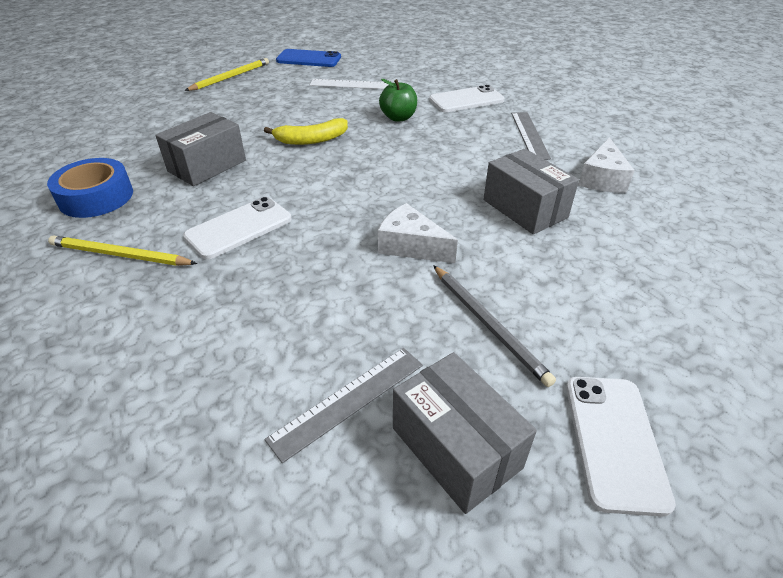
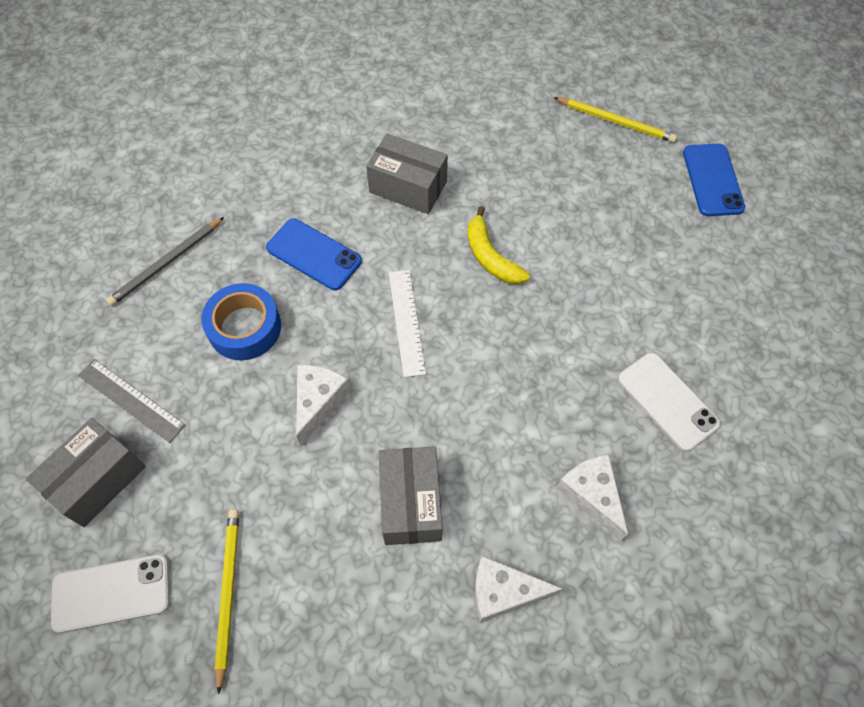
camera: 75 degrees right, 20 degrees up
blue tape [47,158,133,218] -> blue tape moved to [201,283,281,360]
yellow pencil [48,236,197,266] -> yellow pencil moved to [215,509,239,695]
white phone [183,197,291,259] -> blue phone [266,219,362,290]
white ruler [310,79,388,89] -> white ruler moved to [389,270,426,377]
green apple [379,79,417,122] -> none
grey pencil [433,265,556,387] -> grey pencil moved to [106,217,224,306]
grey box [483,148,579,234] -> grey box turned 45 degrees counterclockwise [379,446,442,545]
grey ruler [511,112,551,160] -> white cheese [557,454,628,541]

